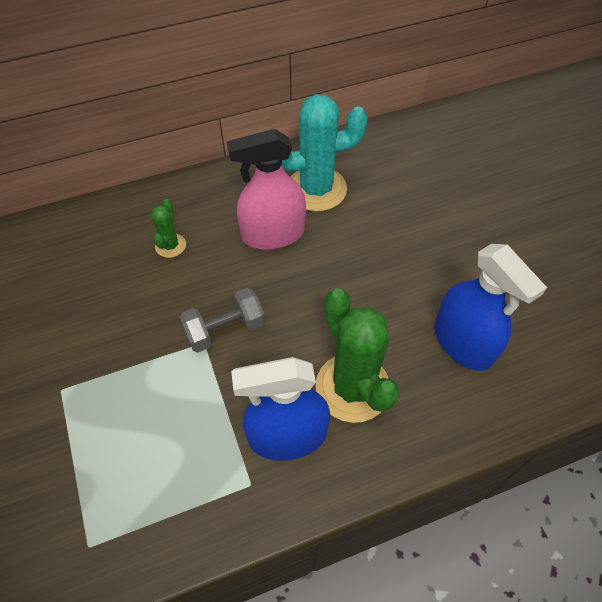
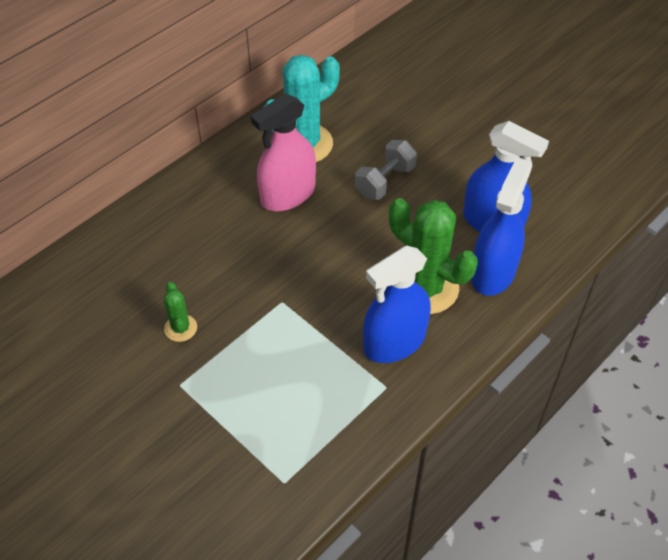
camera: 25 degrees left, 5 degrees down
green cactus [151,199,186,258] -> green cactus moved to [164,282,197,342]
grey dumbbell [180,288,265,353] -> grey dumbbell moved to [355,140,417,200]
none -> blue spray bottle [471,157,532,296]

